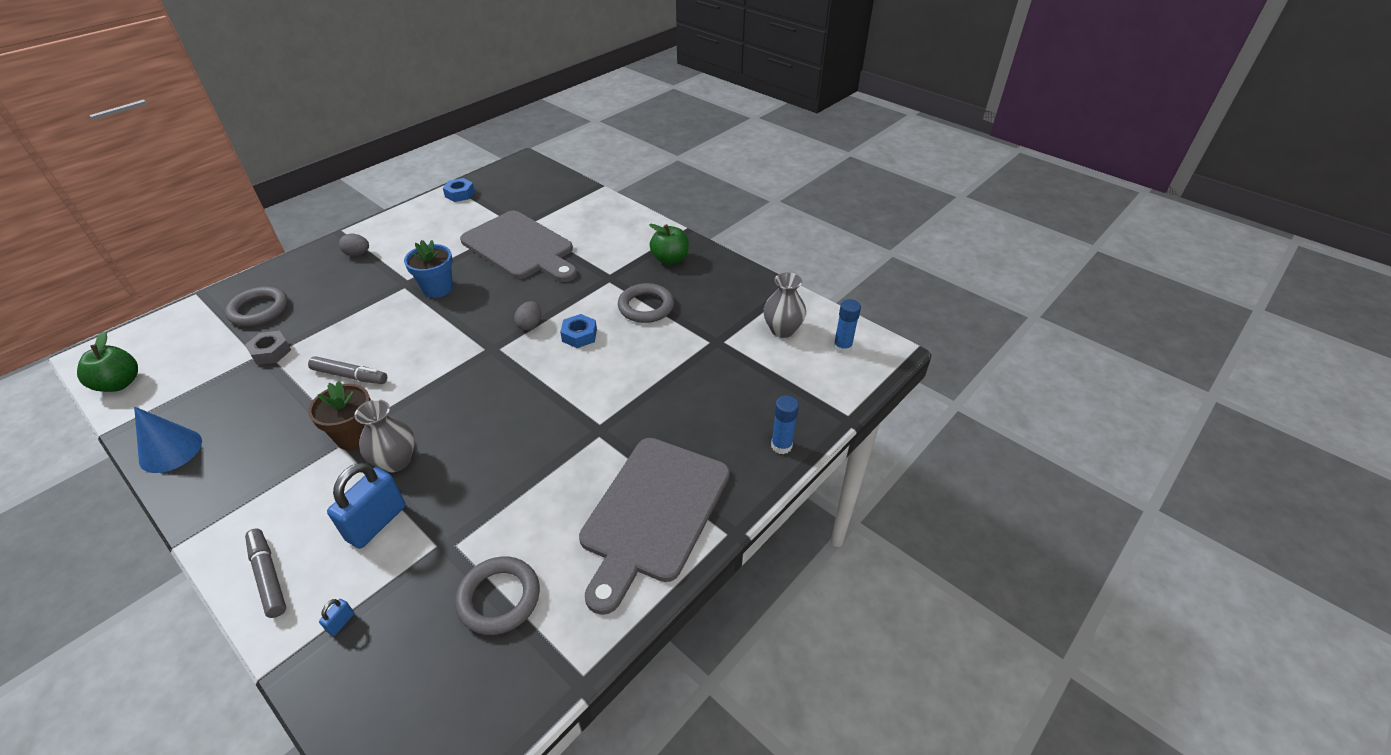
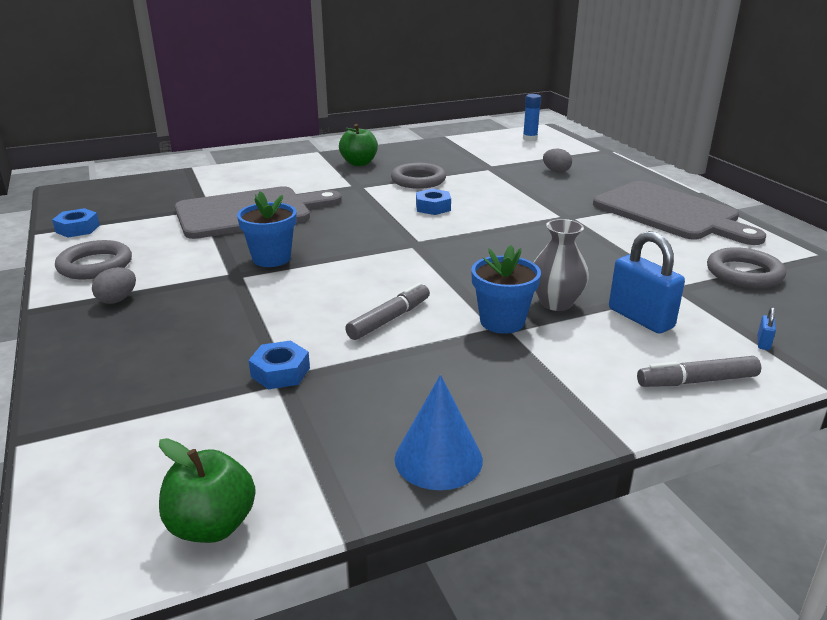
camera: 65 degrees left, 15 degrees down
grey ring [225,287,288,326] -> grey ring moved to [55,240,132,280]
grey nut [245,331,291,365] -> blue nut [249,340,310,389]
brown flower pot [308,381,371,450] -> blue flower pot [471,245,541,334]
blue padlock [319,599,354,636] -> blue padlock turned 60 degrees clockwise [757,307,776,350]
grey egg [514,301,541,331] -> grey egg moved to [543,149,572,173]
grey vase [763,272,806,338] -> none
blue glue stick [771,395,799,454] -> none

